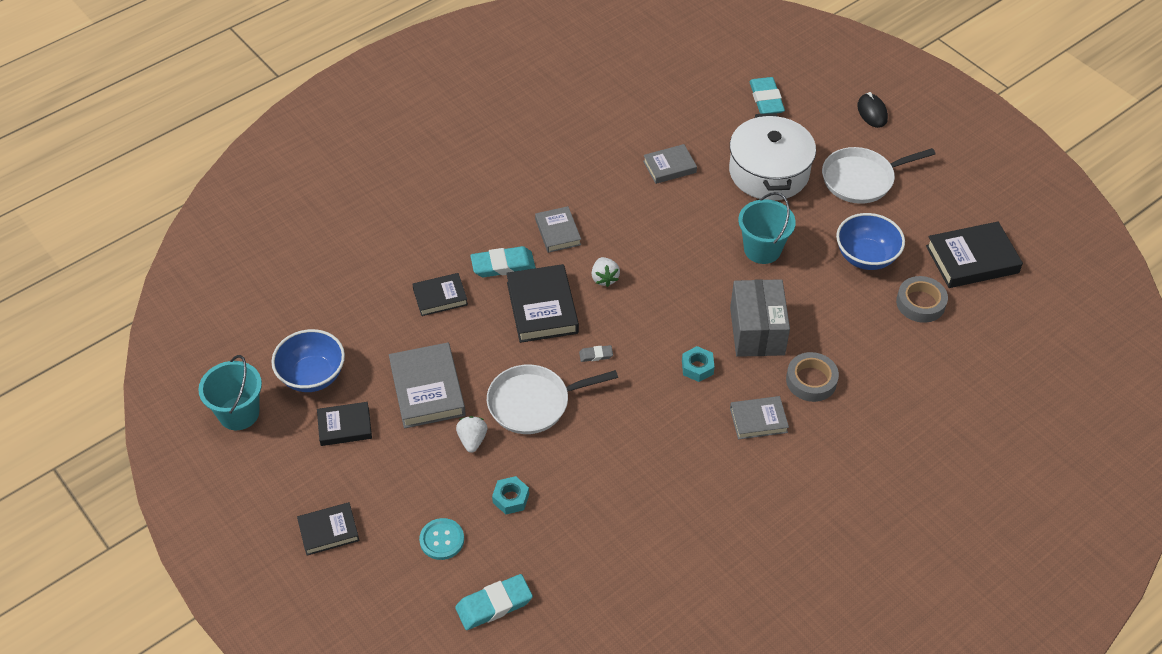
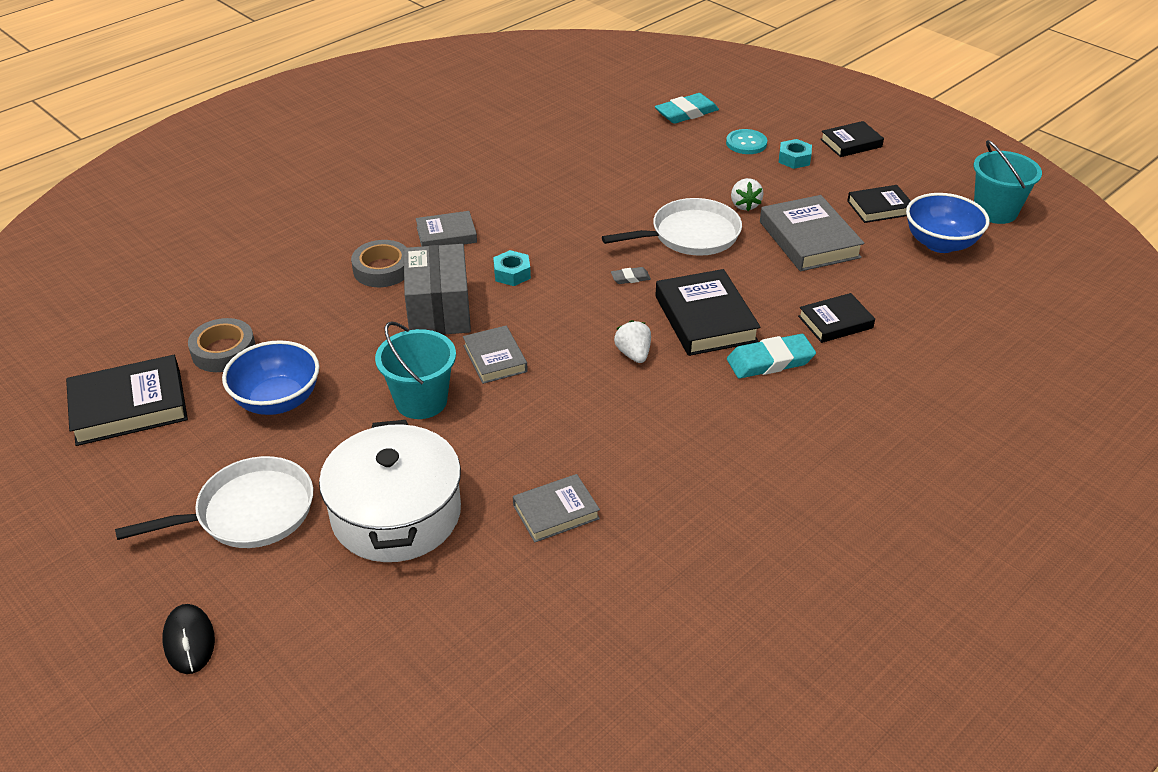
camera: 175 degrees right, 10 degrees down
turquoise nut [492,476,529,514] -> turquoise nut moved to [779,139,812,169]
grey book [535,206,581,253] -> grey book moved to [463,326,528,384]
turquoise eraser [749,77,785,114] -> none

